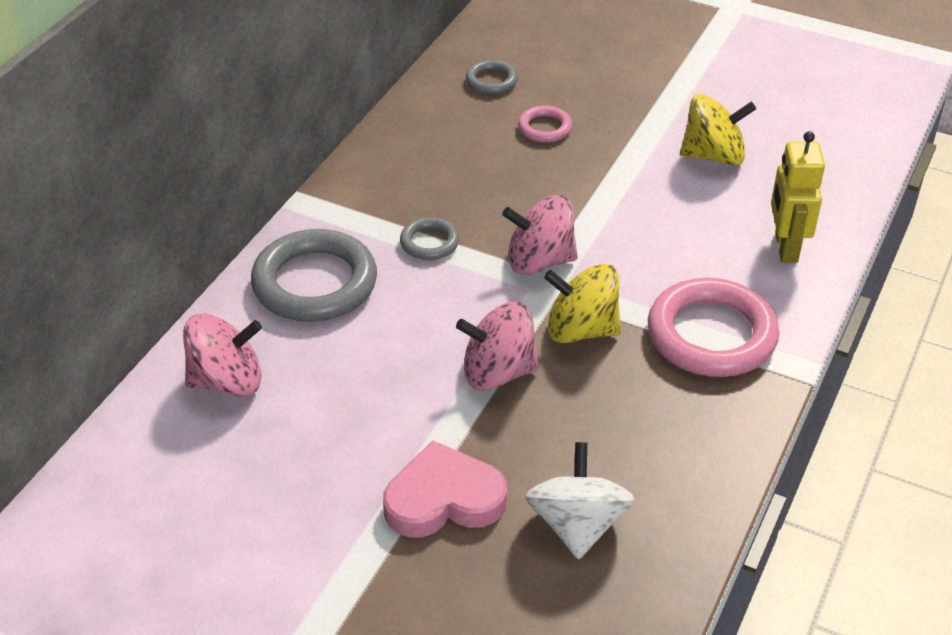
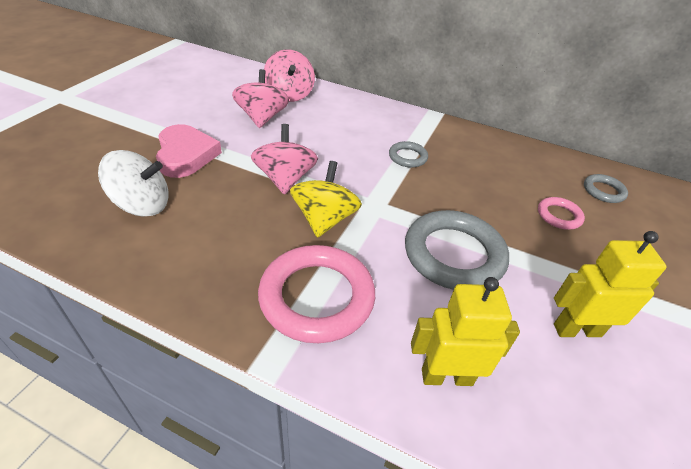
camera: 85 degrees right, 0 degrees up
grey ring [251,229,377,322] -> grey ring moved to [405,210,509,290]
pink spinning top [502,195,578,275] -> pink spinning top moved to [232,69,289,128]
yellow spinning top [680,94,756,165] -> yellow robot [554,231,667,337]

